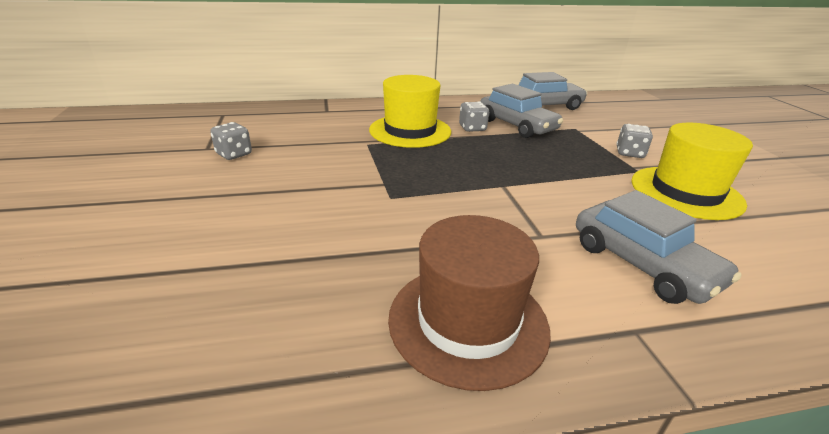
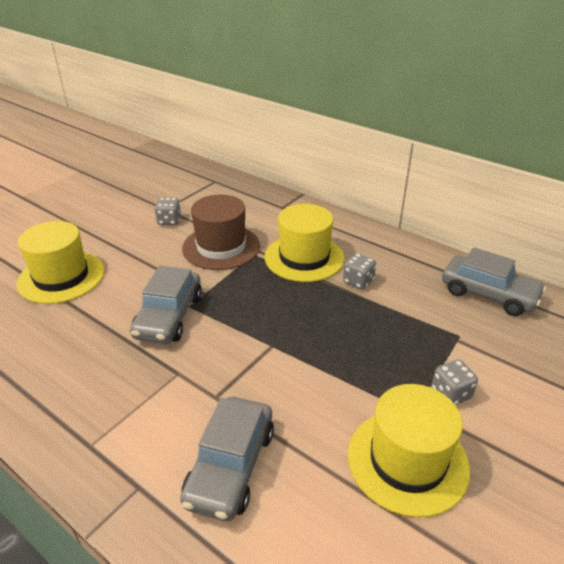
camera: 50 degrees right, 5 degrees up
brown hat [388,215,551,391] -> brown hat moved to [182,195,260,270]
grey car [480,84,563,138] -> grey car moved to [130,266,202,344]
none -> yellow hat [16,221,104,304]

